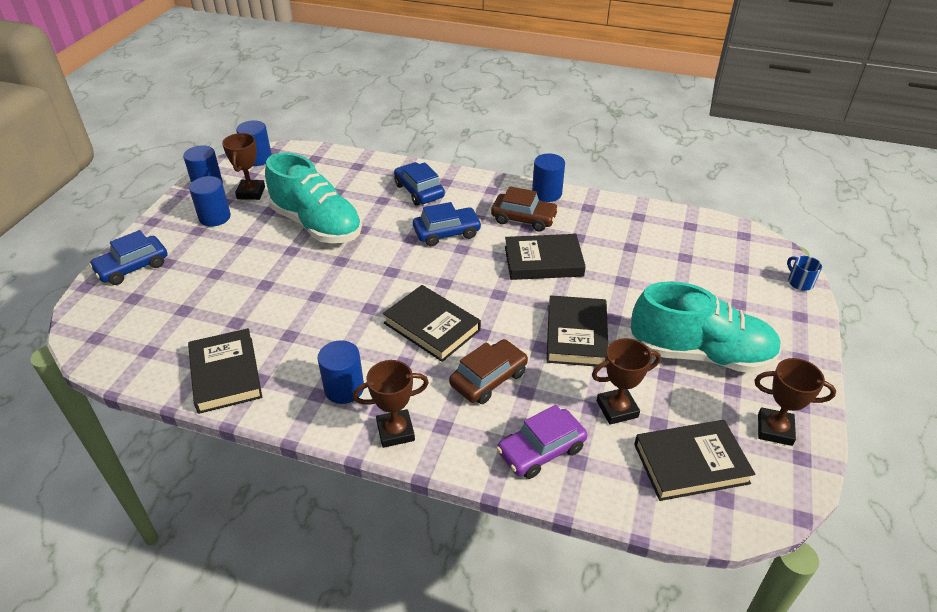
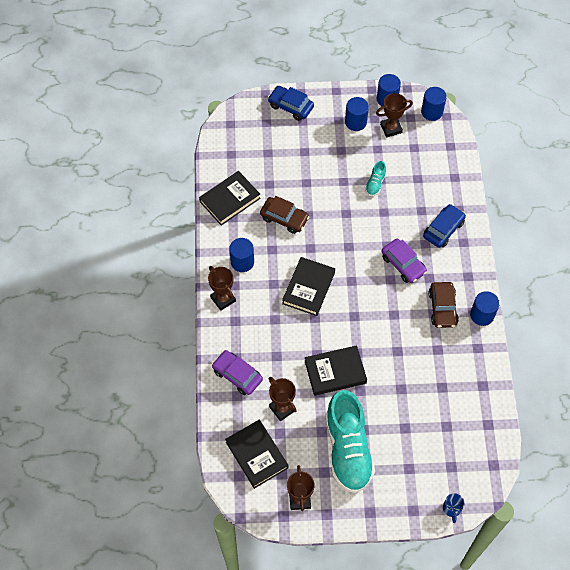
camera: 70 degrees right, 20 degrees up
turquoise shoe [265,152,362,243] -> turquoise shoe [365,161,386,196], size x0.42
blue car [413,202,482,246] -> purple car [382,239,427,283]
brown car [449,339,528,404] -> brown car moved to [260,196,309,234]
black book [505,234,586,280] -> none
blue mug [787,256,822,291] -> blue mug turned 135 degrees clockwise [443,493,464,523]

